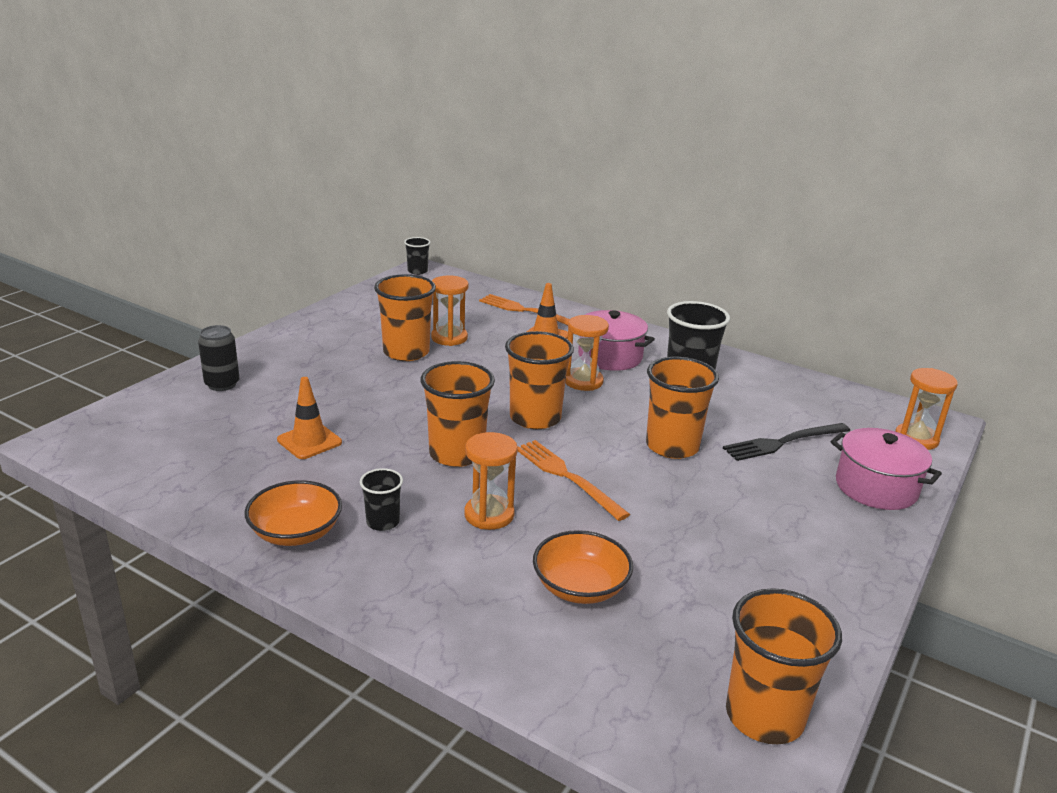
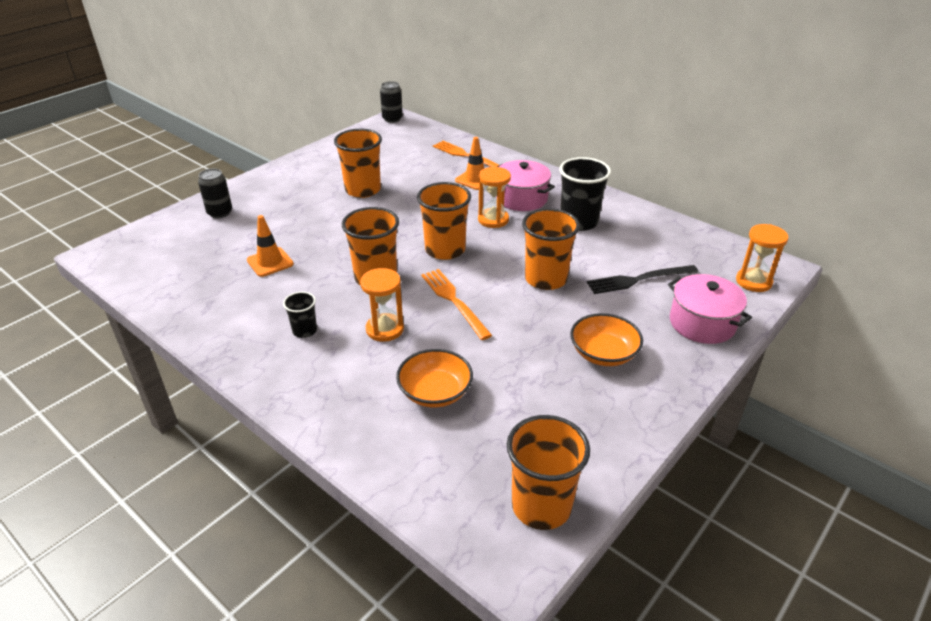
camera: 10 degrees right, 10 degrees up
orange bowl [245,480,342,546] -> orange bowl moved to [570,313,643,366]
black cup [404,237,431,275] -> black can [380,81,403,123]
orange hourglass [431,275,469,346] -> none

